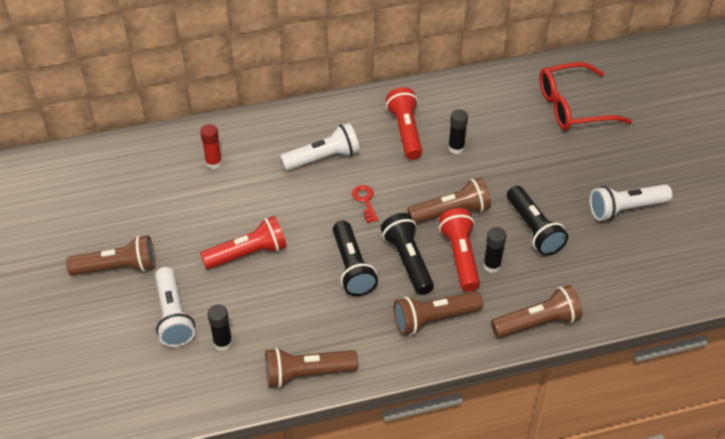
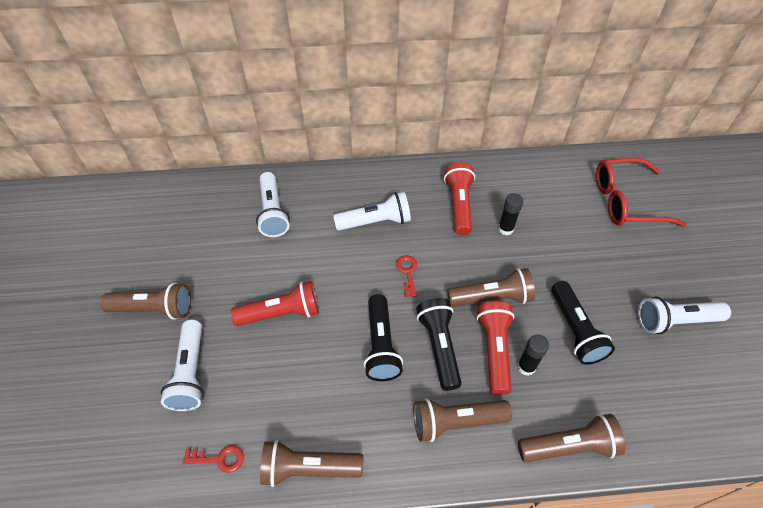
camera: 10 degrees right, 5 degrees up
red glue stick [200,124,222,169] -> white flashlight [256,172,290,237]
black glue stick [207,304,232,351] -> none
none -> red key [182,445,244,473]

